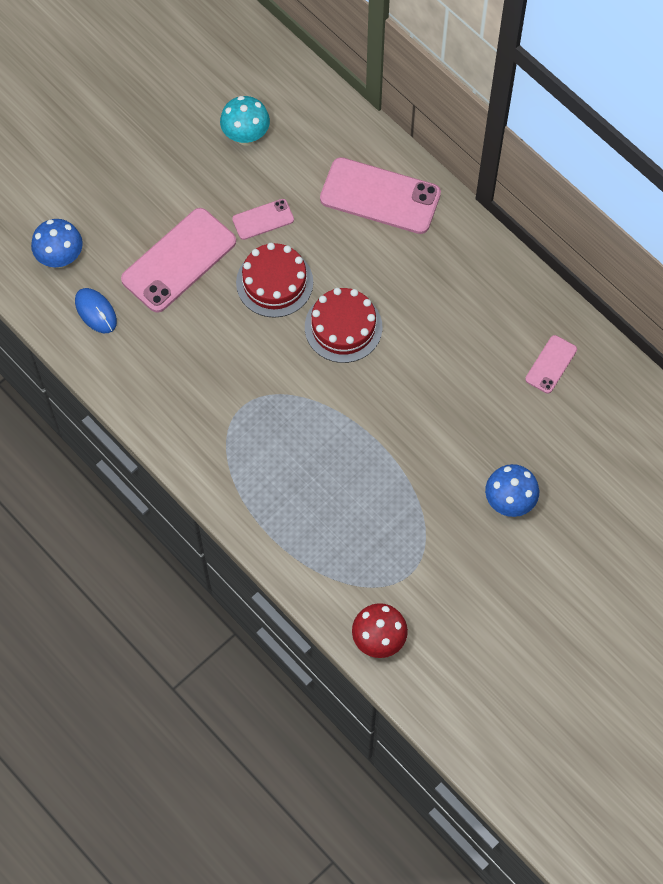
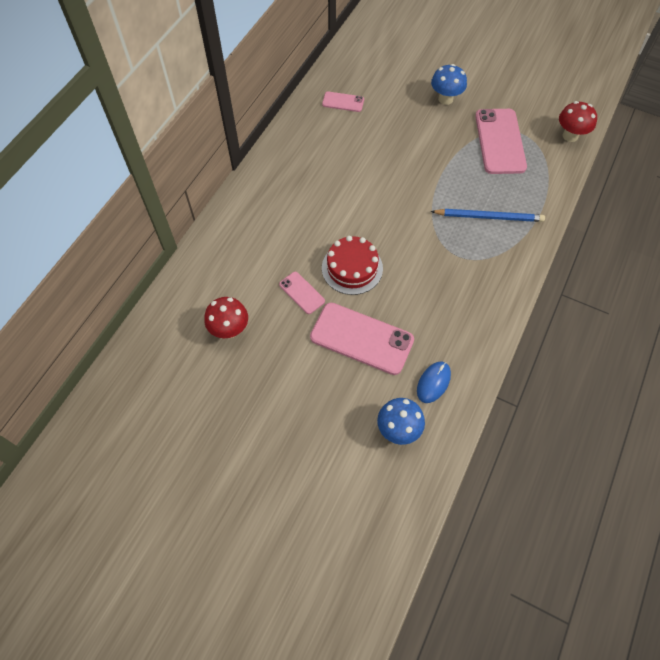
camera: 110 degrees left, 5 degrees down
turquoise mushroom [220,96,270,146] -> red mushroom [204,297,248,338]
red cake [305,288,382,363] -> none
pink phone [320,157,441,234] -> pink phone moved to [475,109,527,174]
none -> blue pencil [430,209,545,222]

